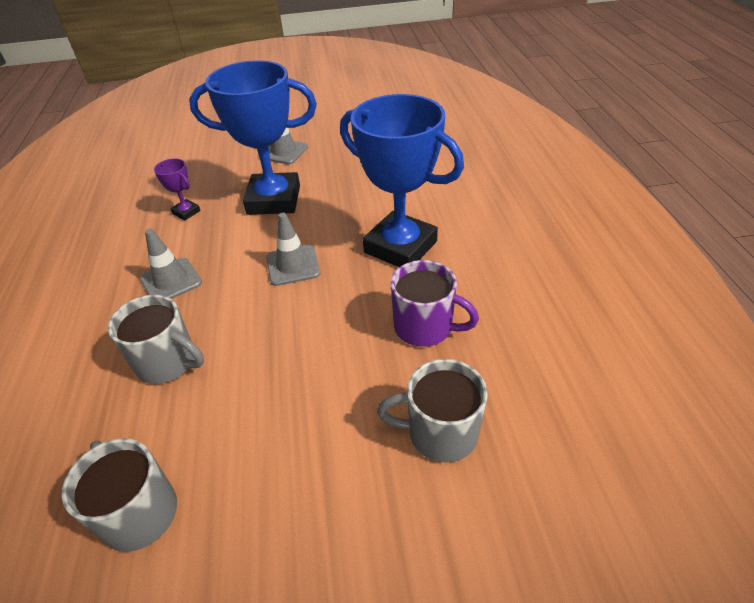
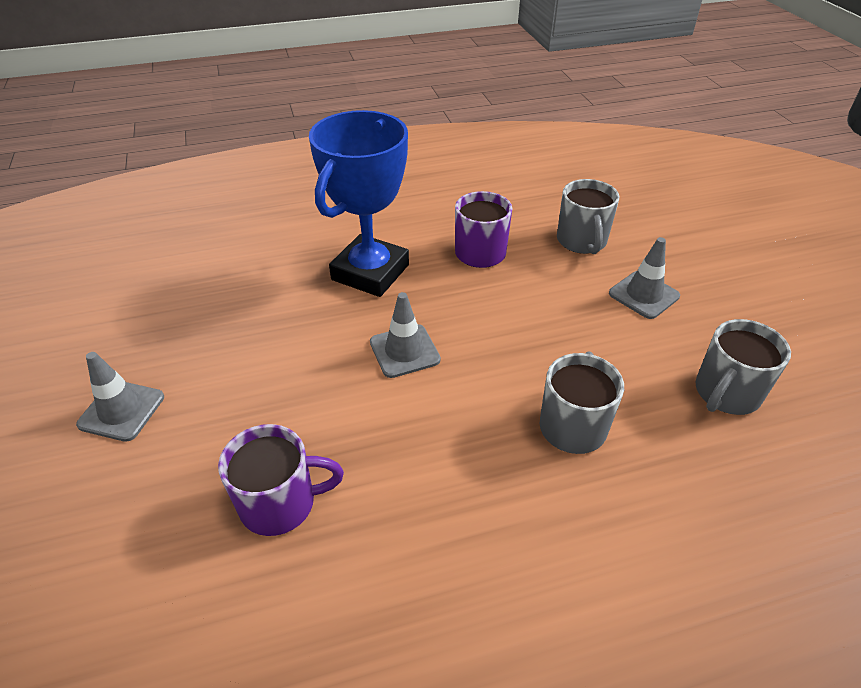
camera: 100 degrees left, 0 degrees up
grey traffic cone [140,229,202,299] -> grey traffic cone moved to [609,237,680,319]
purple trophy [154,158,201,221] -> purple mug [218,424,344,536]
blue trophy [189,60,317,215] -> none

